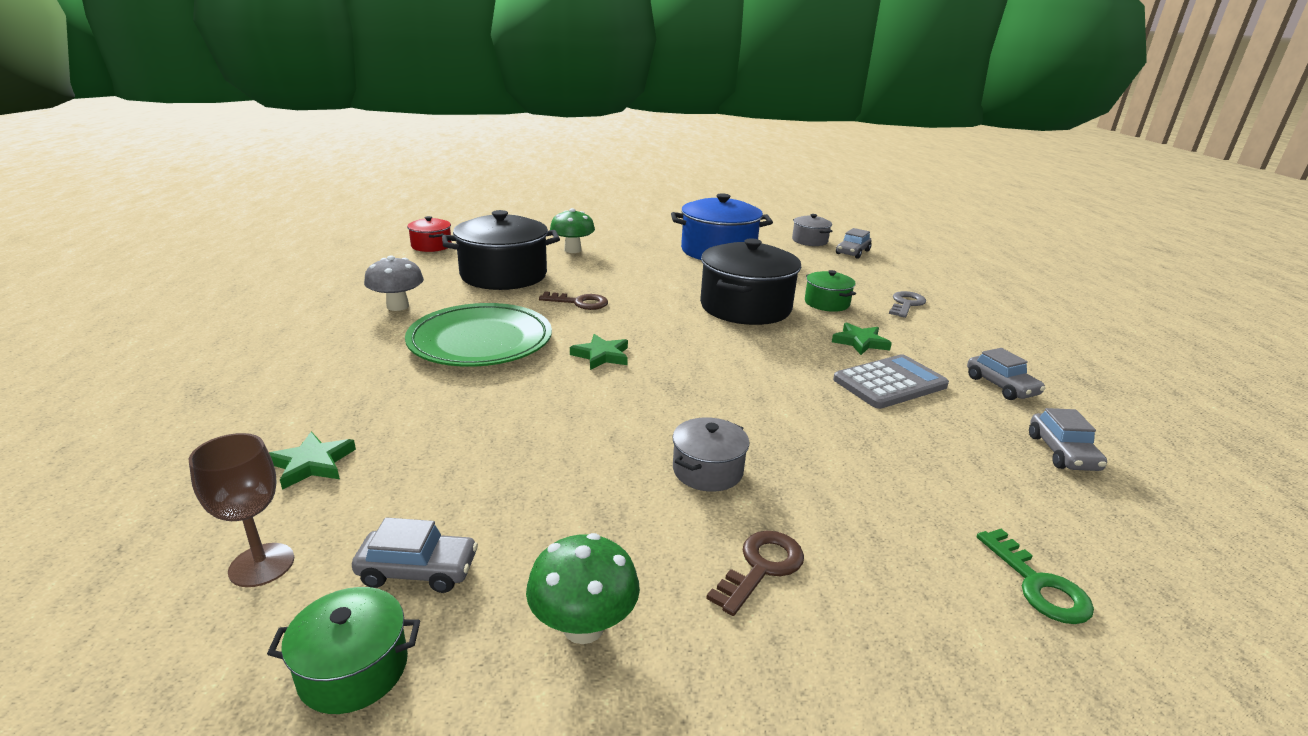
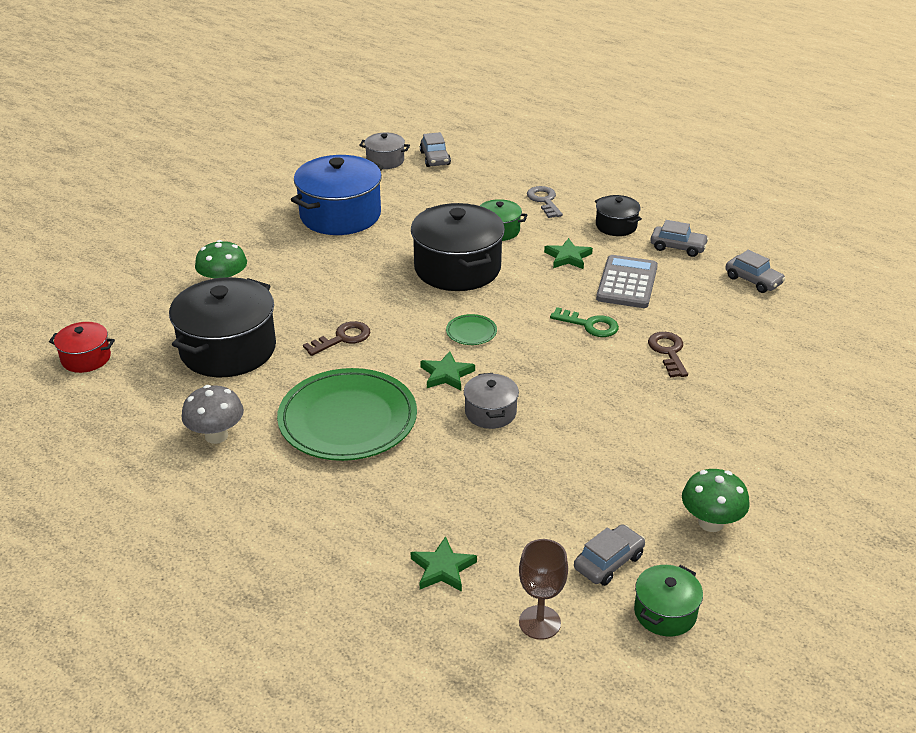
camera: 45 degrees left, 10 degrees up
grey pot [673,417,749,492] -> grey pot moved to [464,373,519,429]
brown key [706,531,804,616] -> brown key moved to [648,332,688,378]
green key [977,529,1094,624] -> green key moved to [550,307,619,337]
none -> green plate [446,314,497,345]
none -> black pot [595,195,642,236]

